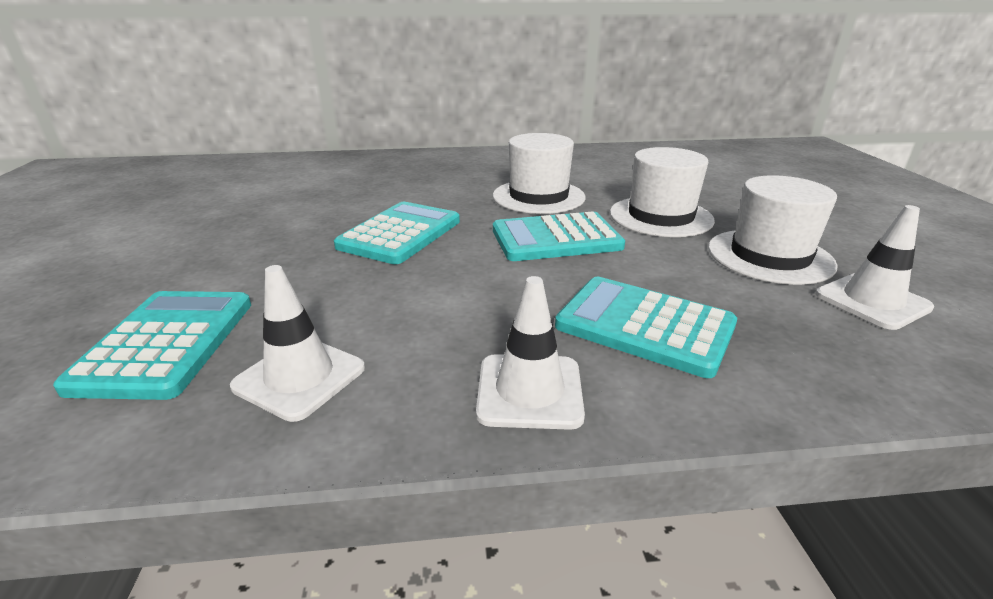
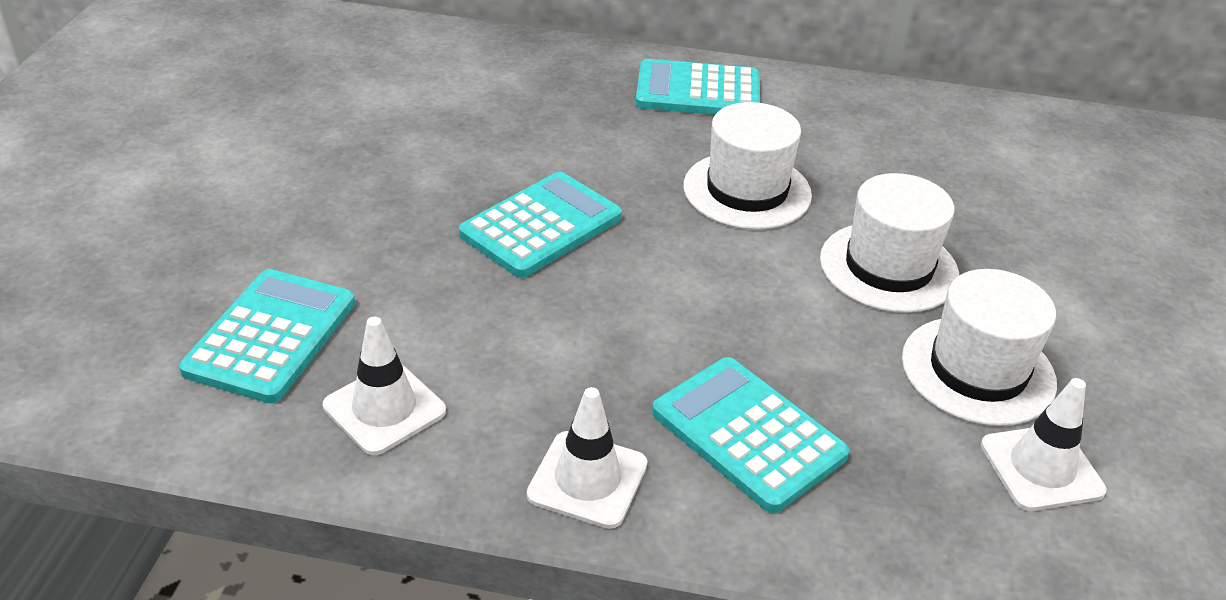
camera: 15 degrees right, 10 degrees up
turquoise calculator [493,211,625,261] -> turquoise calculator moved to [635,59,760,115]

